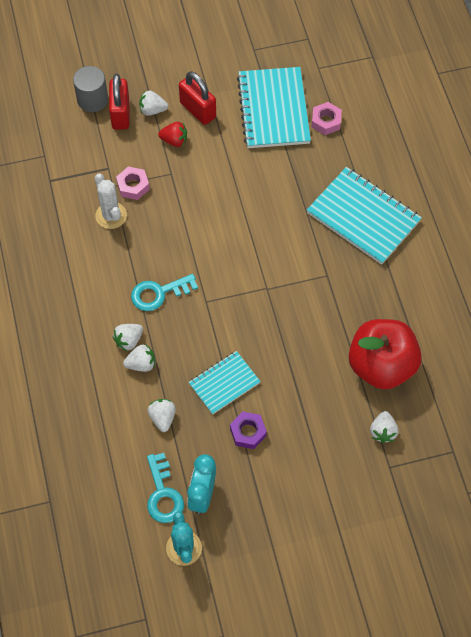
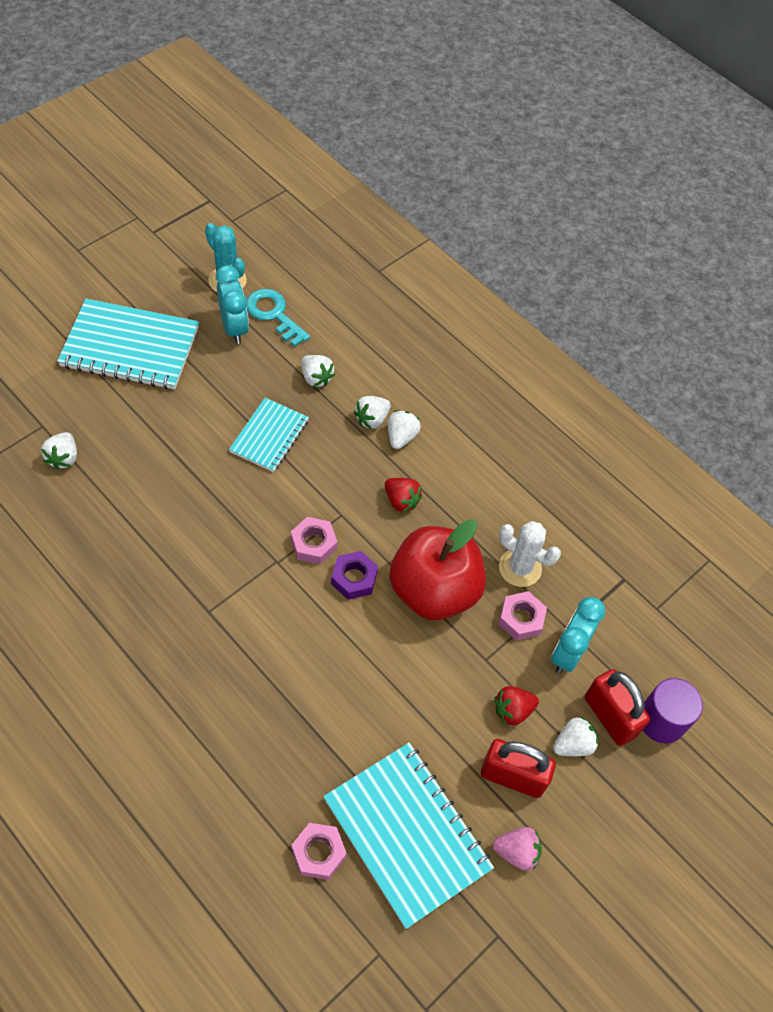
camera: 145 degrees right, 5 degrees down
grey cylinder [73,66,108,112] -> purple cylinder [643,678,703,743]
turquoise key [131,274,198,311] -> red strawberry [385,478,422,513]
purple nut [230,411,267,449] -> purple nut moved to [331,551,378,600]
turquoise notebook [307,167,422,265] -> turquoise notebook moved to [57,299,199,389]
red apple [349,319,422,390] -> red apple moved to [389,519,486,620]
white strawberry [370,411,398,443] -> white strawberry turned 150 degrees counterclockwise [41,432,77,470]
none -> pink nut [291,517,337,564]
none -> pink strawberry [493,827,542,871]
none -> turquoise clock [551,597,605,674]

